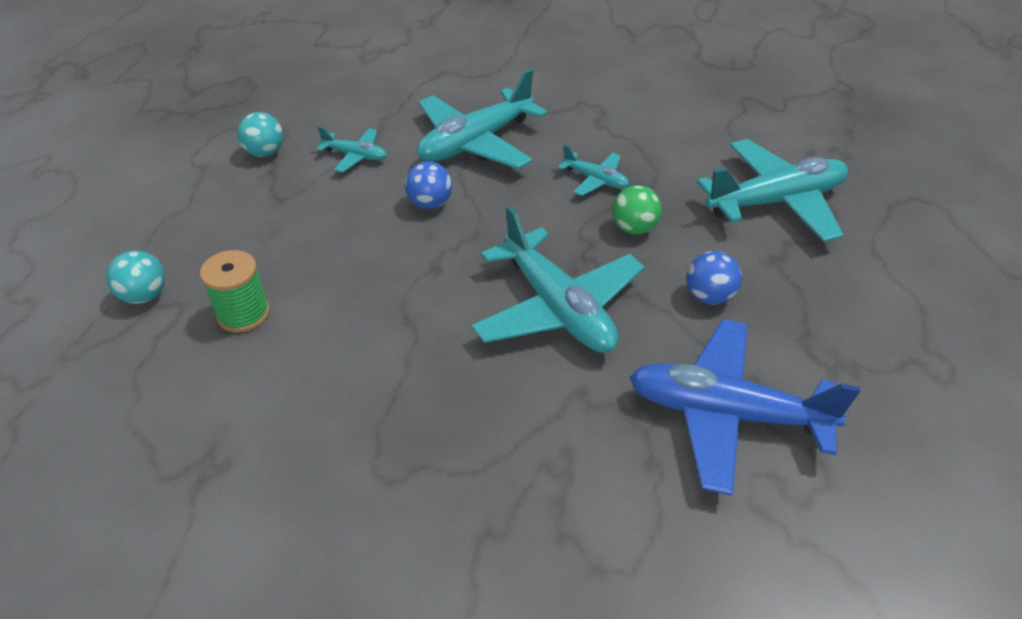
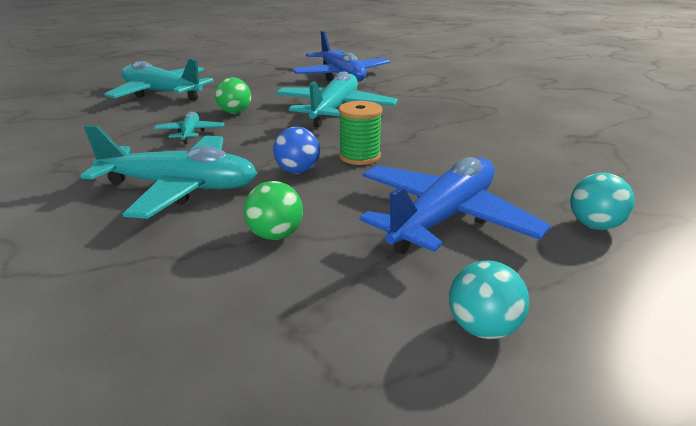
camera: 130 degrees left, 15 degrees down
green spool [200,250,270,333] -> green spool moved to [339,101,382,165]
turquoise ball [237,112,283,157] -> turquoise ball moved to [449,261,530,339]
turquoise plane [316,126,387,173] -> green ball [244,181,303,240]
blue ball [687,251,742,305] -> none
none -> blue plane [359,157,551,254]

